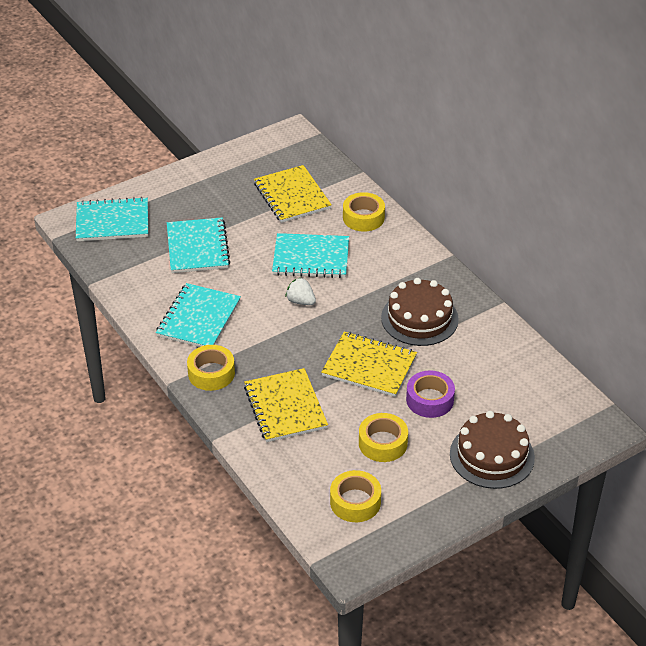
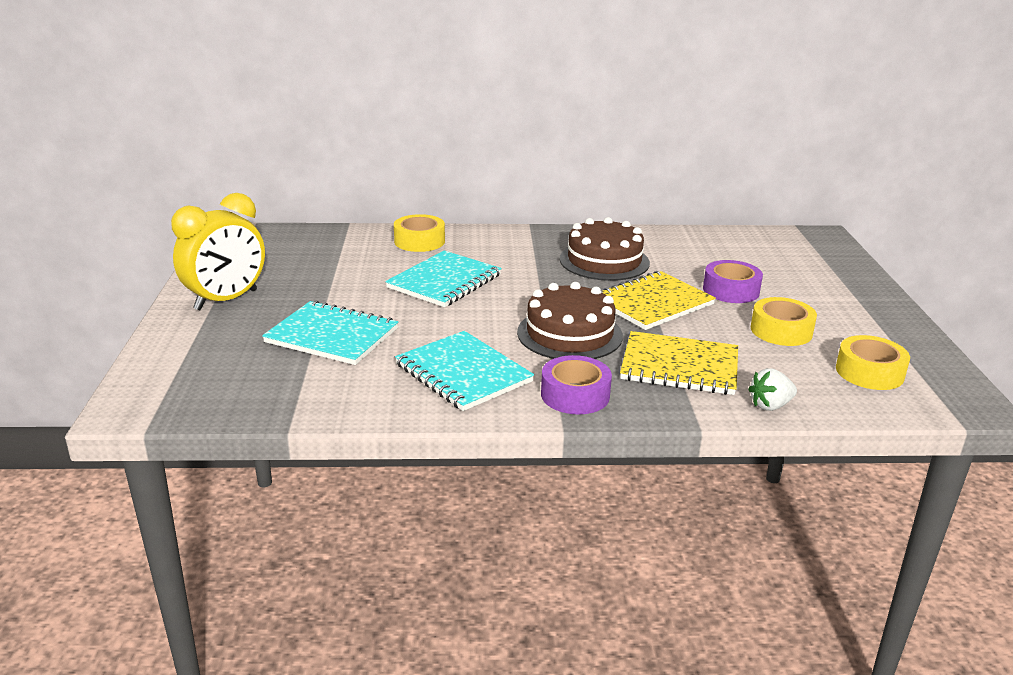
camera: 60 degrees left, 15 degrees down
turquoise notebook [76,197,148,241] -> none
yellow tape [187,345,235,391] -> purple tape [541,355,612,414]
yellow notebook [254,165,332,223] -> none
white strawberry [286,278,316,305] -> white strawberry moved to [748,368,797,411]
brown cake [450,411,535,489] -> brown cake moved to [517,282,623,359]
none -> yellow clock [171,193,265,310]

